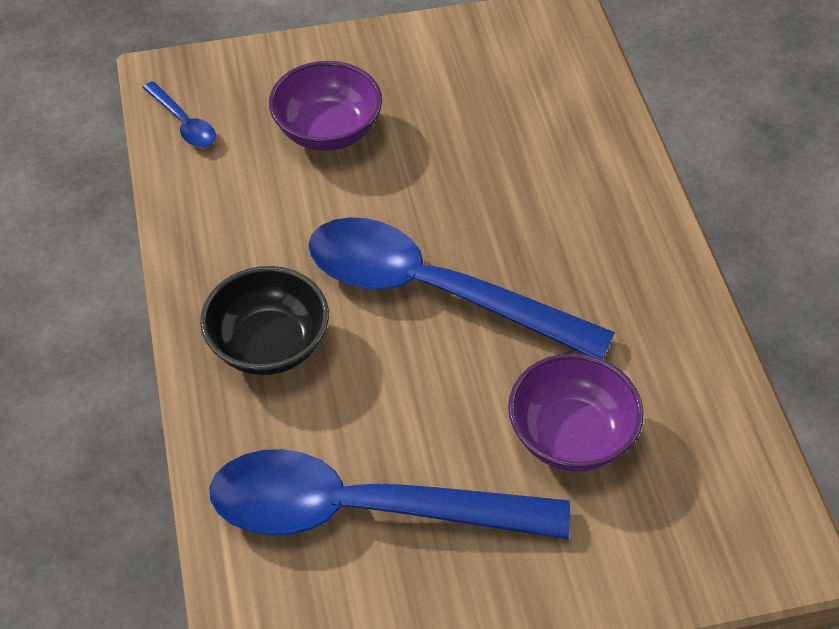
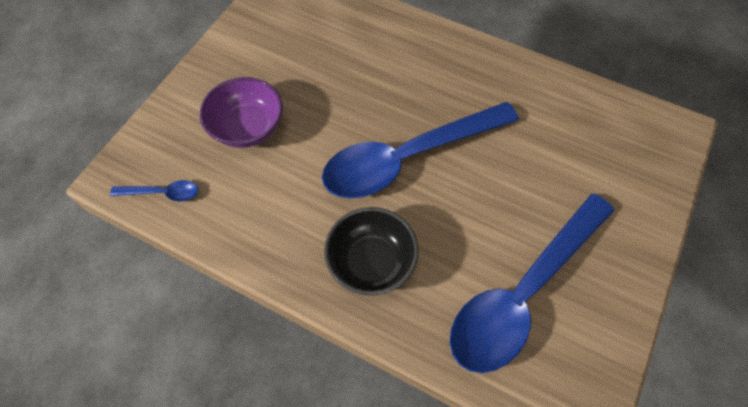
camera: 50 degrees left, 10 degrees up
purple bowl [508,353,644,472] -> none

